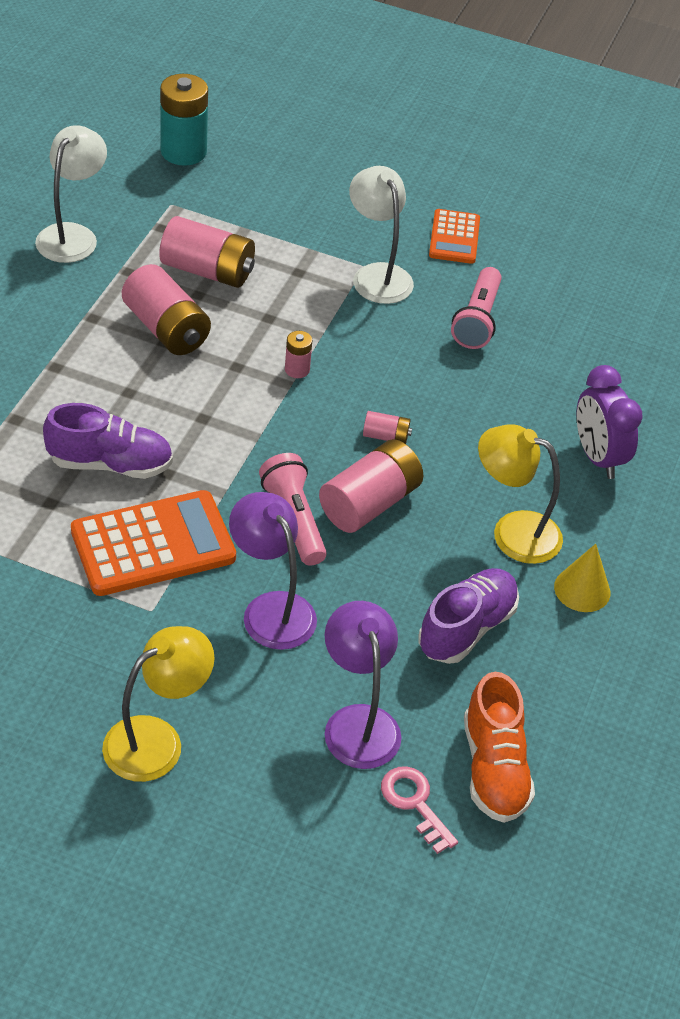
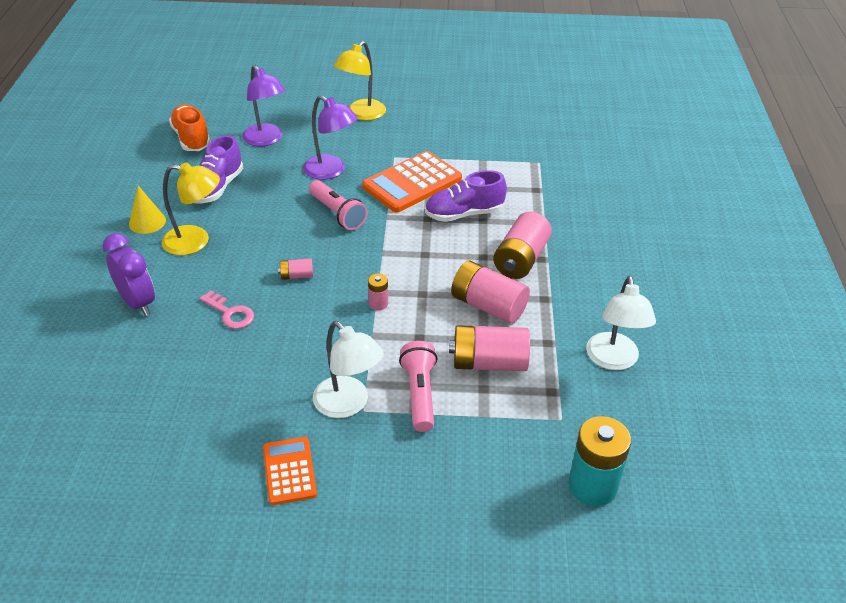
camera: 165 degrees right, 5 degrees down
pink battery [319,439,424,533] -> pink battery moved to [493,212,552,279]
pink key [381,766,458,854] -> pink key moved to [200,290,254,329]
pink flashlight [451,267,502,349] -> pink flashlight moved to [399,341,437,432]

